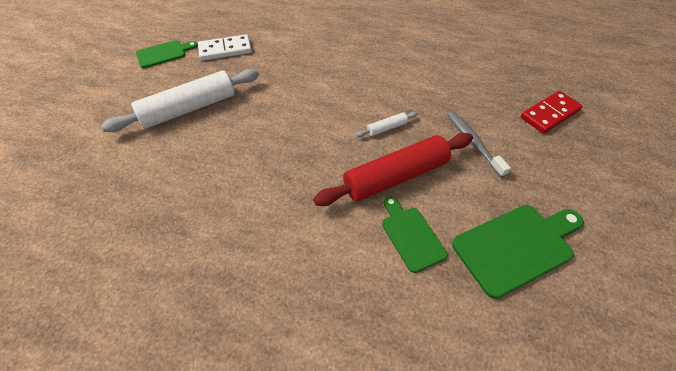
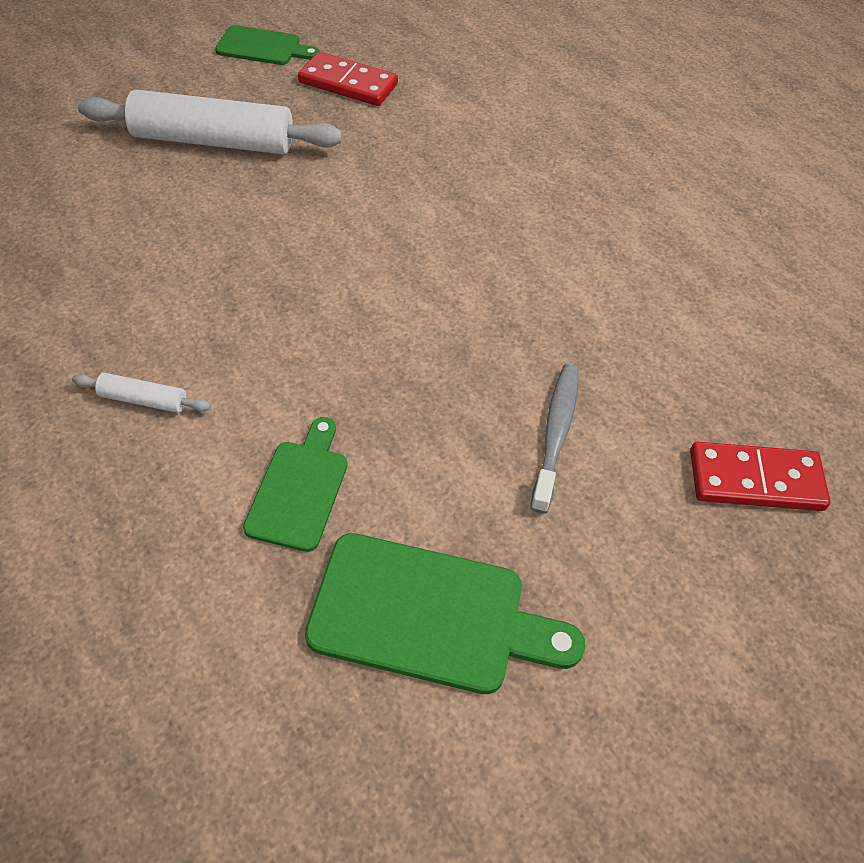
camera: 35 degrees right, 0 degrees up
white domino [198,34,252,61] -> red domino [298,52,398,106]
red rolling pin [313,133,473,206] -> none
white rolling pin [356,112,418,137] -> white rolling pin moved to [72,373,211,413]

